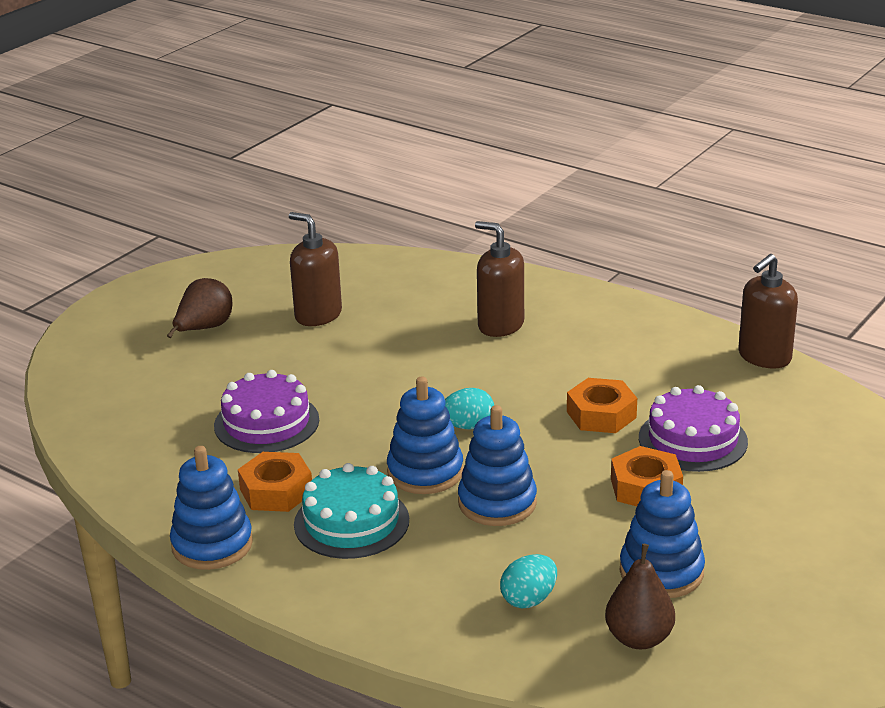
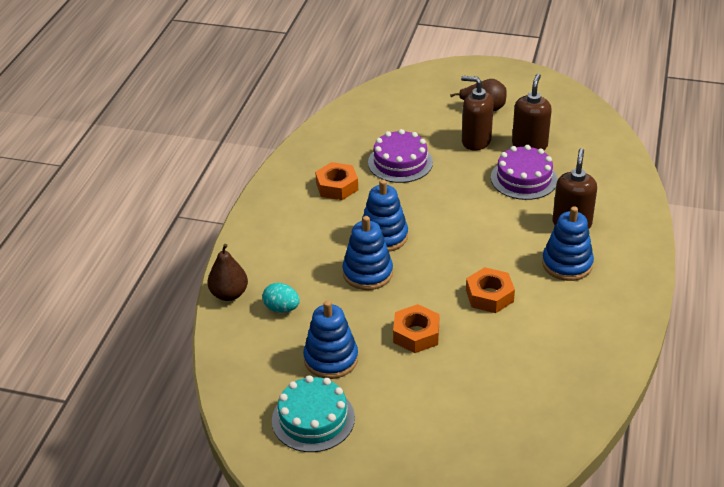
camera: 70 degrees right, 10 degrees up
blue stacking toy [170,446,253,570] -> blue stacking toy moved to [542,206,594,281]
turquoise cake [294,463,409,559] -> turquoise cake moved to [272,375,355,452]
turquoise egg [445,388,494,430] -> none
brown pear [605,544,675,649] -> brown pear moved to [207,244,248,301]
purple cake [639,385,748,472] -> purple cake moved to [491,145,558,200]
brown soap dispenser [738,254,798,368] -> brown soap dispenser moved to [461,76,494,151]

